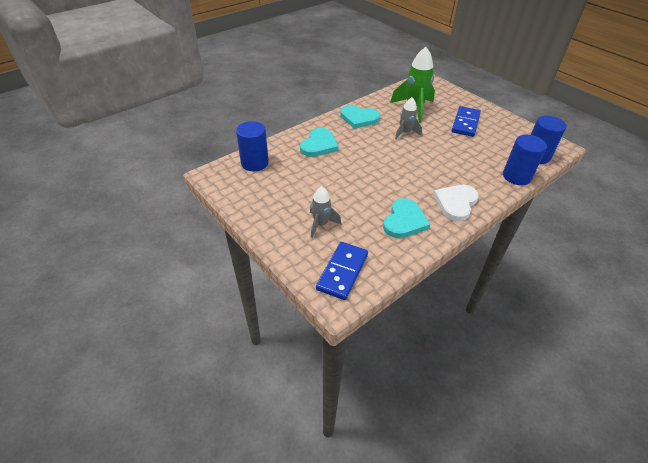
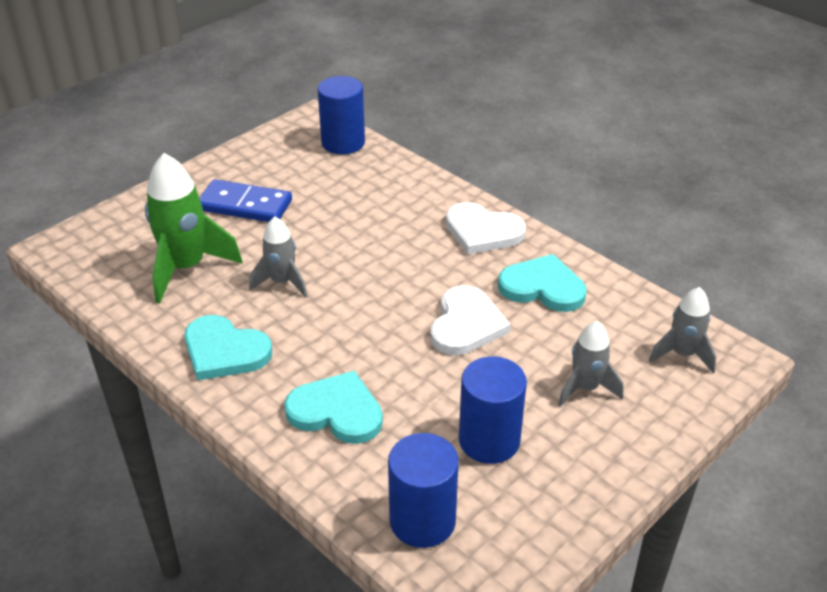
camera: 95 degrees left, 5 degrees down
blue domino [316,242,368,300] -> grey rocket [649,287,717,373]
turquoise heart [340,105,381,129] -> turquoise heart turned 105 degrees clockwise [184,315,272,381]
blue cylinder [503,135,547,185] -> blue cylinder moved to [459,356,527,464]
none -> white heart [431,285,511,355]

